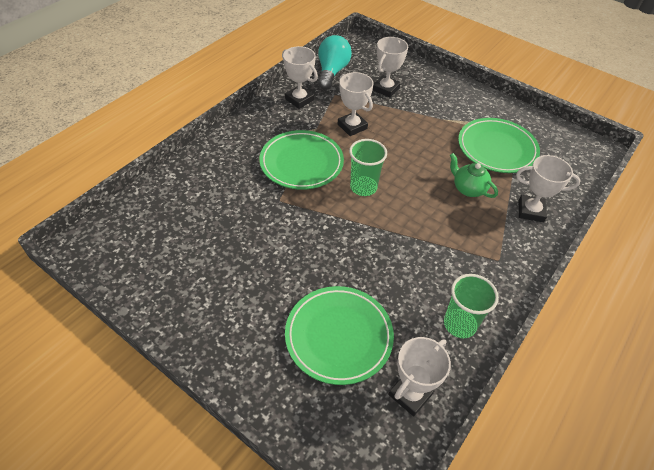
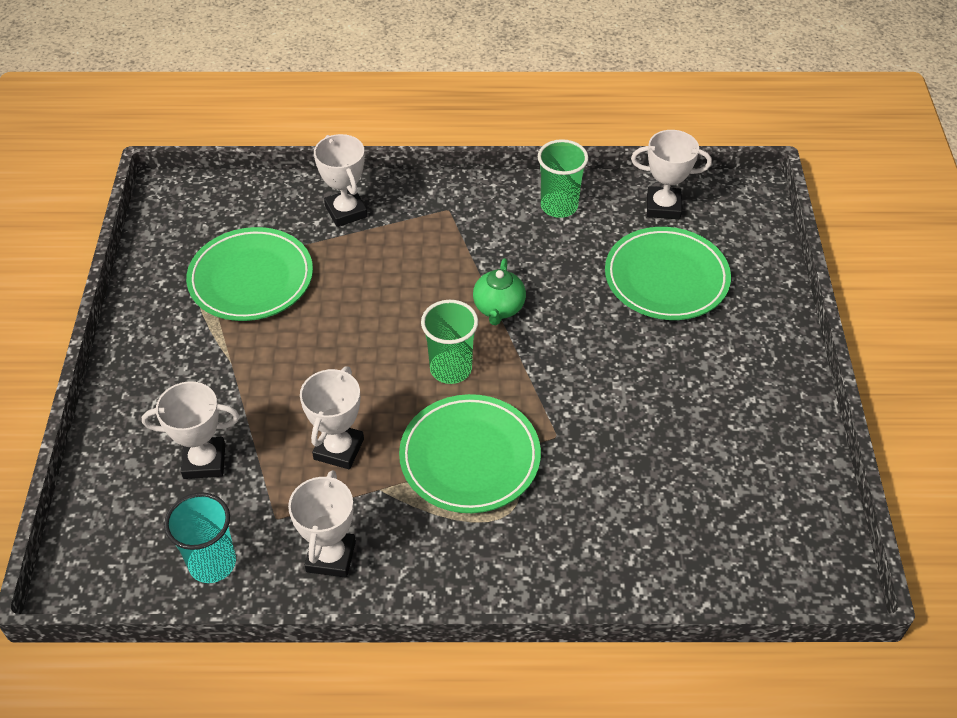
camera: 125 degrees left, 0 degrees up
turquoise light bulb [318,35,352,89] -> turquoise cup [164,493,236,583]
green teapot [450,153,498,198] -> green teapot moved to [473,258,526,325]

